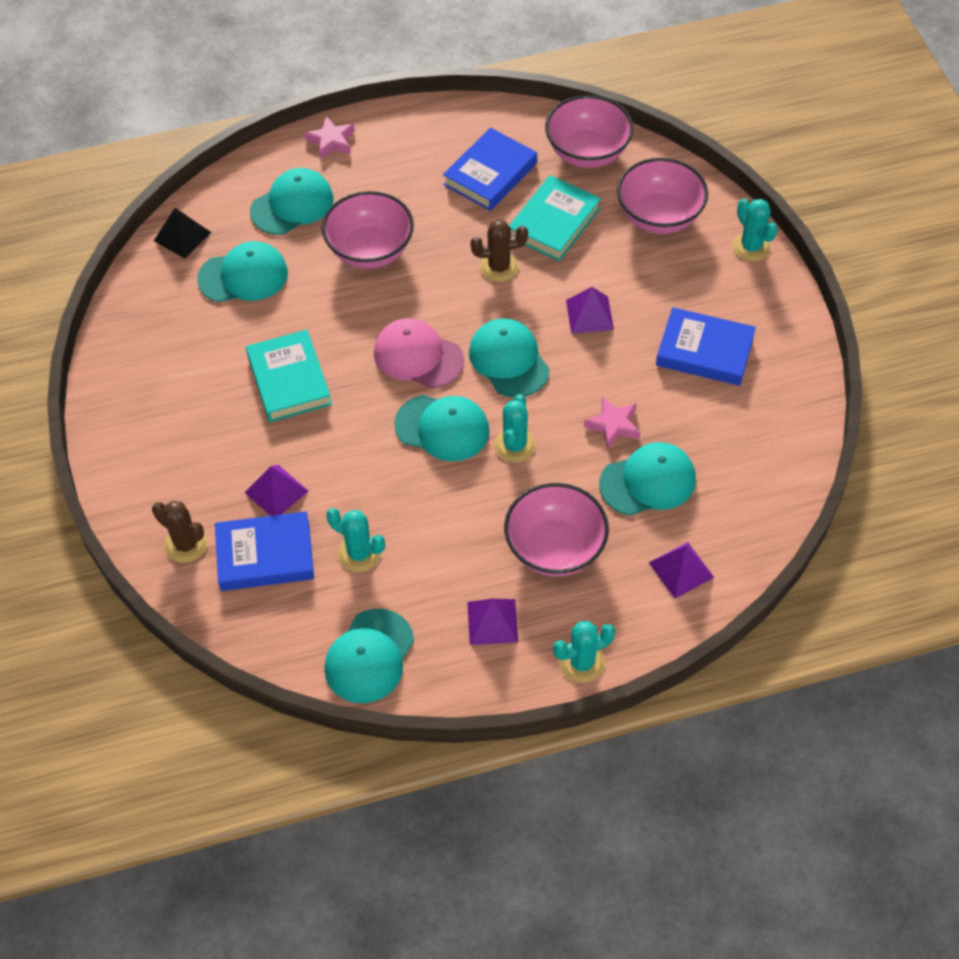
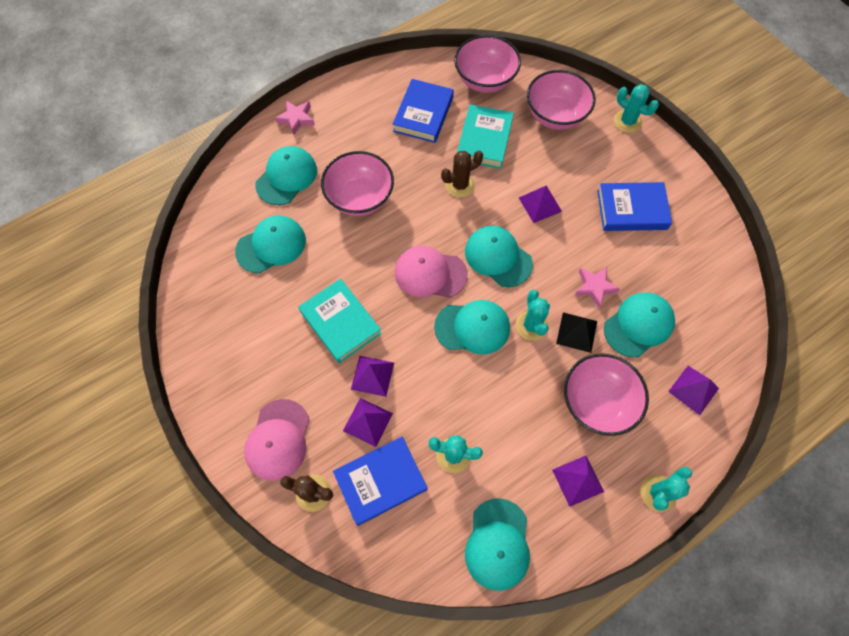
camera: 20 degrees left, 10 degrees up
black pyramid [154,208,211,258] -> black pyramid moved to [556,312,597,353]
none -> pink cap [244,399,309,481]
none -> purple pyramid [351,356,394,397]

